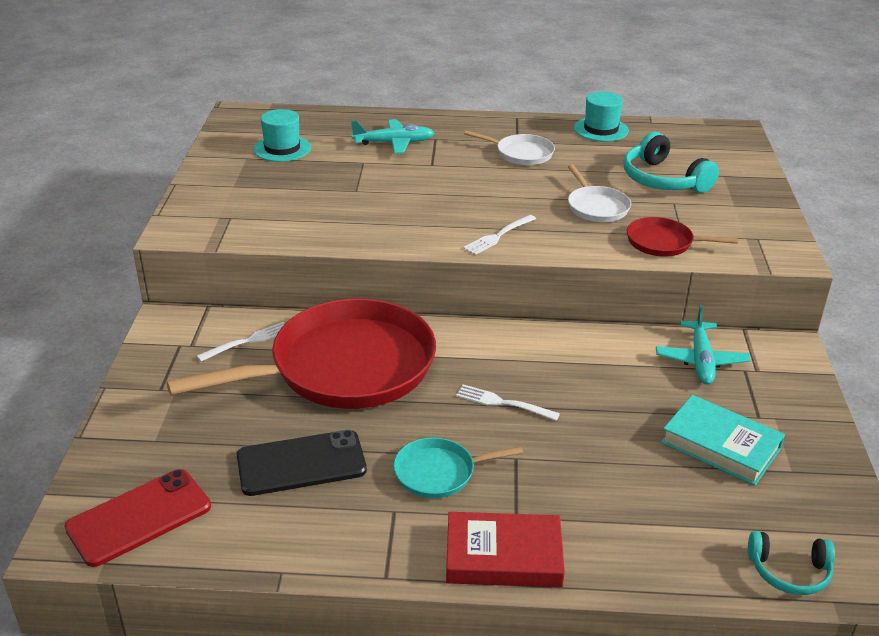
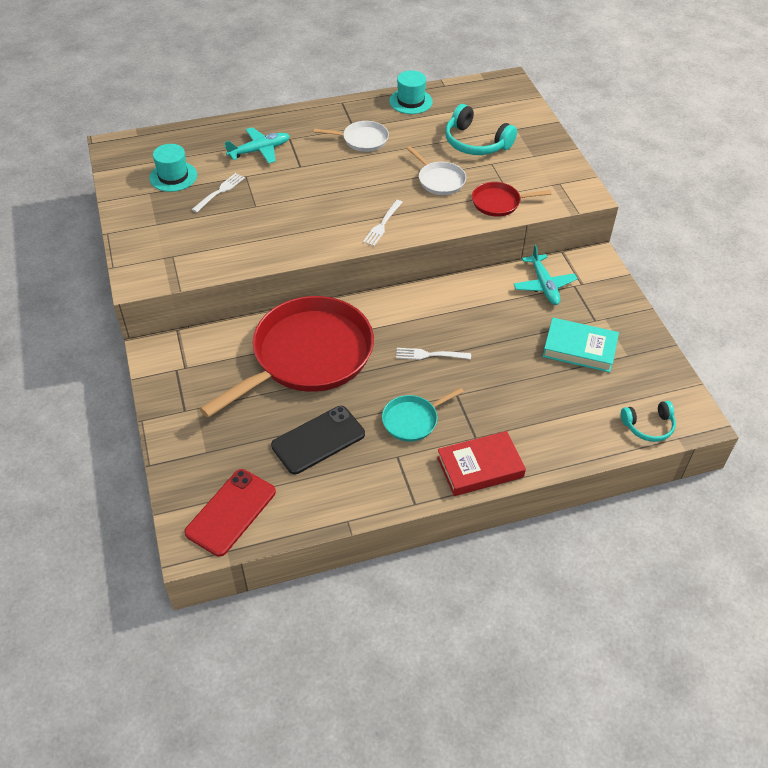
camera: 20 degrees left, 15 degrees up
white fork [197,322,285,362] -> white fork moved to [192,173,245,213]

